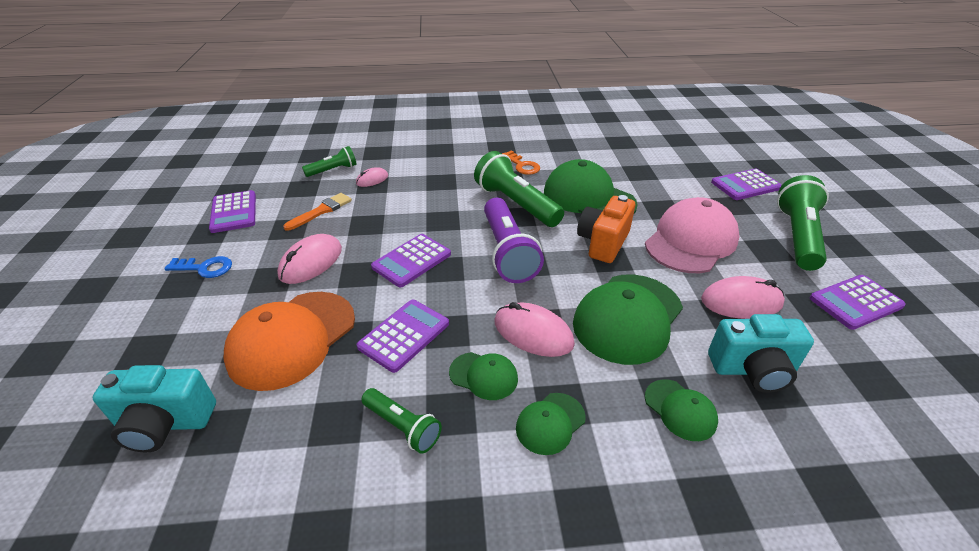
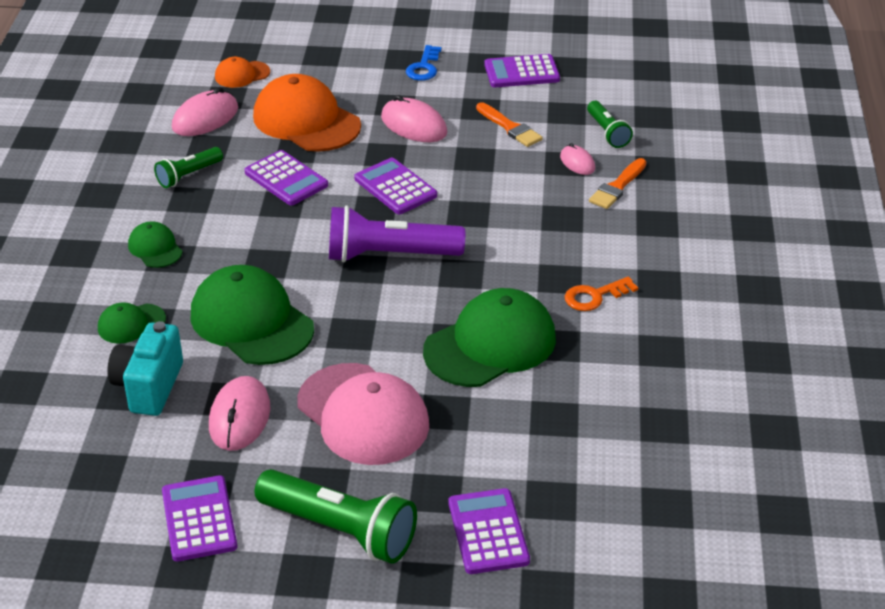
camera: 100 degrees right, 0 degrees up
turquoise camera [92,365,216,453] -> orange cap [215,57,270,88]
green cap [449,352,518,400] -> none
green flashlight [474,151,564,227] -> none
pink mouse [494,302,575,357] -> pink mouse moved to [172,87,238,136]
orange camera [577,195,635,263] -> none
none -> orange brush [589,158,646,209]

